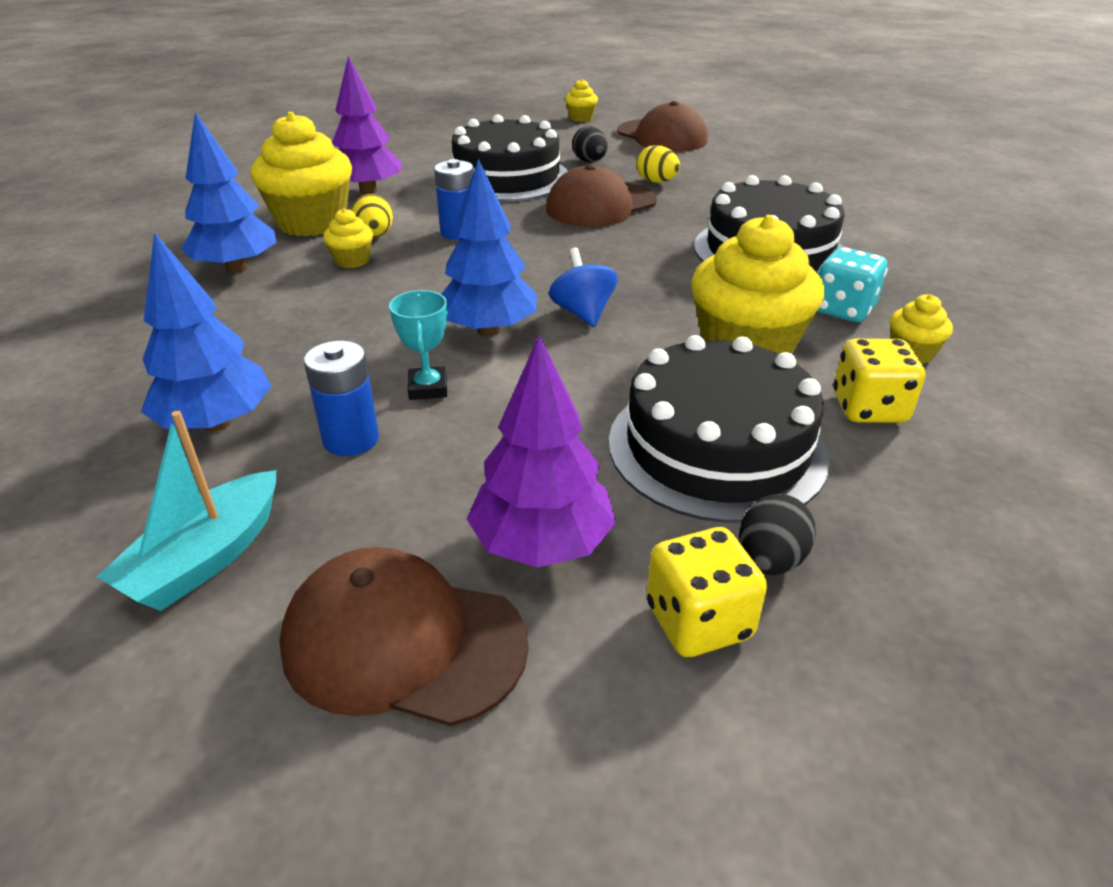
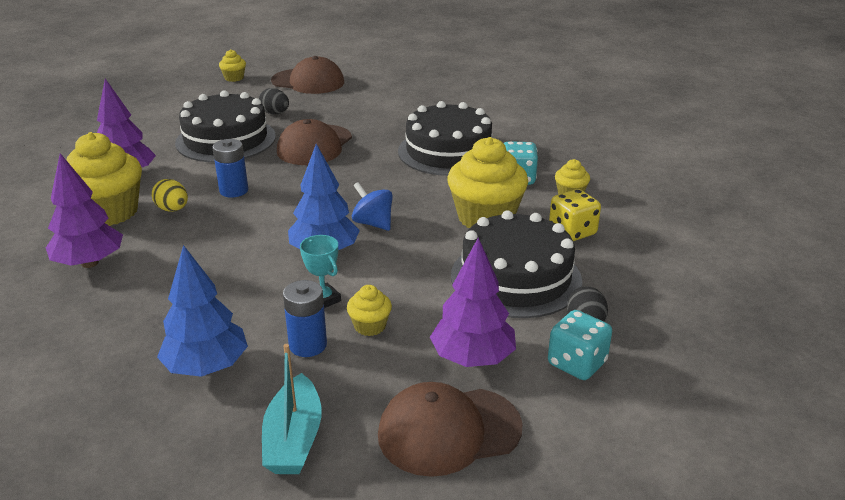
camera: 30 degrees left, 5 degrees down
blue tree [181,112,277,273] -> purple tree [46,153,123,268]
yellow cupcake [323,208,373,268] -> yellow cupcake moved to [347,285,392,336]
yellow egg [636,145,680,183] -> none
yellow dice [647,527,767,657] -> turquoise dice [548,310,612,380]

